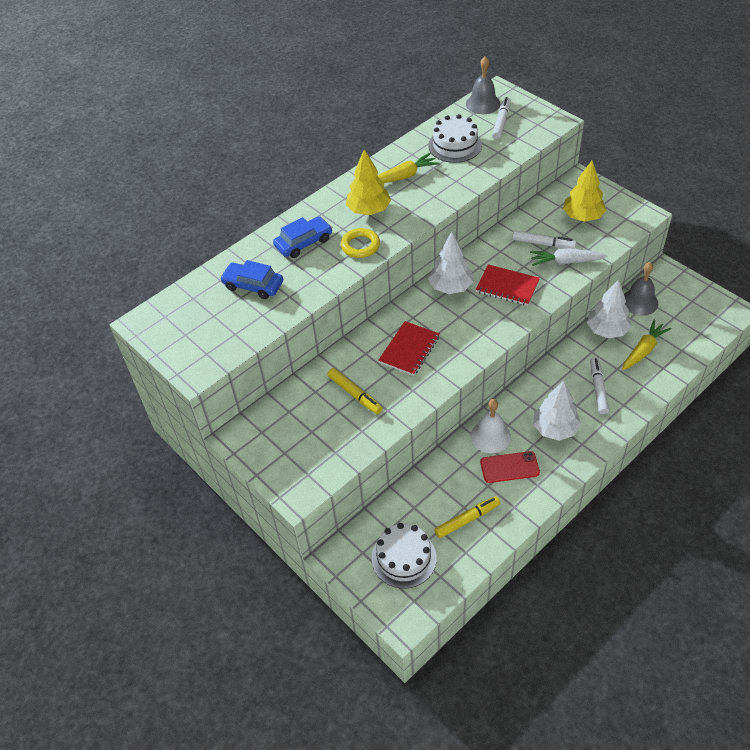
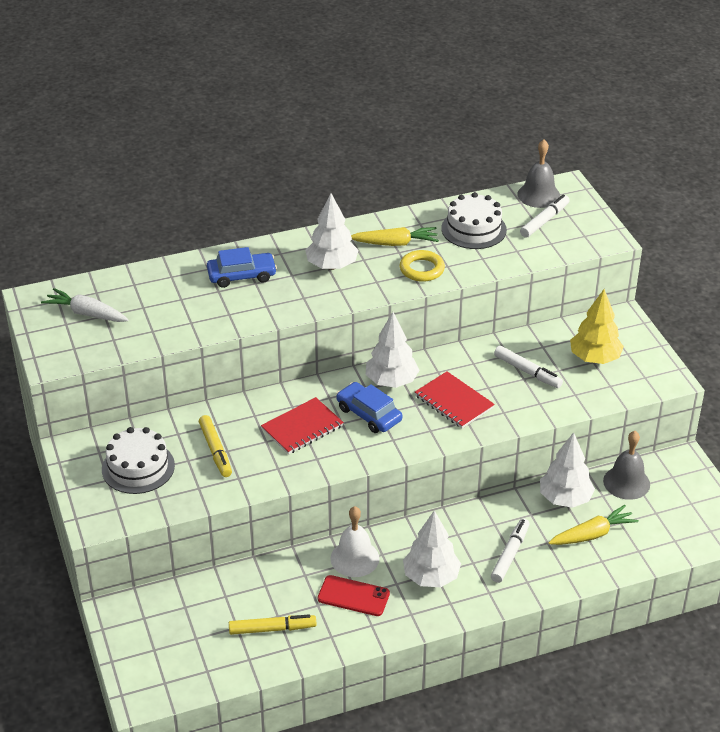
camera: 20 degrees right, 10 degrees down
blue car [220,260,283,299] -> blue car moved to [336,382,402,433]
yellow ring [341,228,380,258] -> yellow ring moved to [400,250,445,282]
yellow tree [346,149,391,215] -> white tree [305,193,359,270]
white cake [372,523,437,588] -> white cake moved to [102,427,175,494]
white carrot [530,248,607,266] -> white carrot moved to [41,288,129,322]

